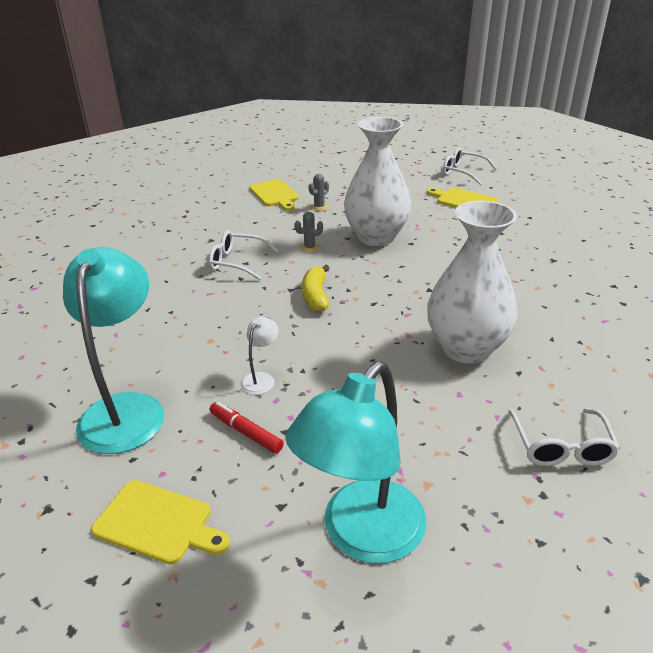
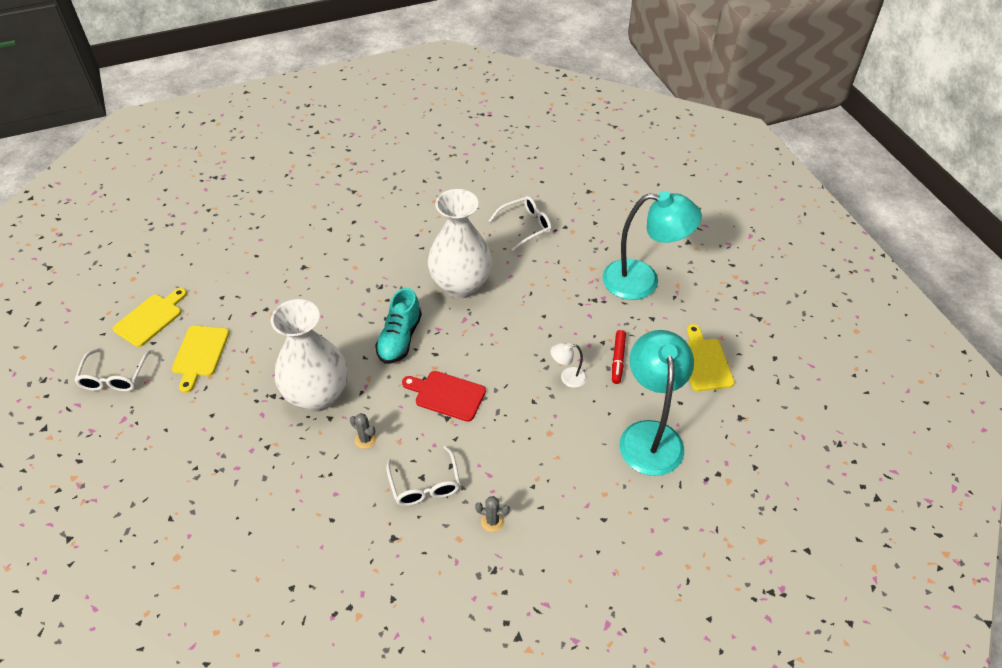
camera: 120 degrees left, 15 degrees up
turquoise lamp [63,247,164,454] -> turquoise lamp turned 120 degrees clockwise [619,330,694,476]
yellow cutting board [249,179,299,211] -> yellow cutting board moved to [113,288,187,347]
yellow banana [302,265,330,312] -> red cutting board [402,371,486,422]
grey cactus [309,174,329,211] -> grey cactus moved to [475,496,510,532]
none -> turquoise shoe [375,288,422,363]

